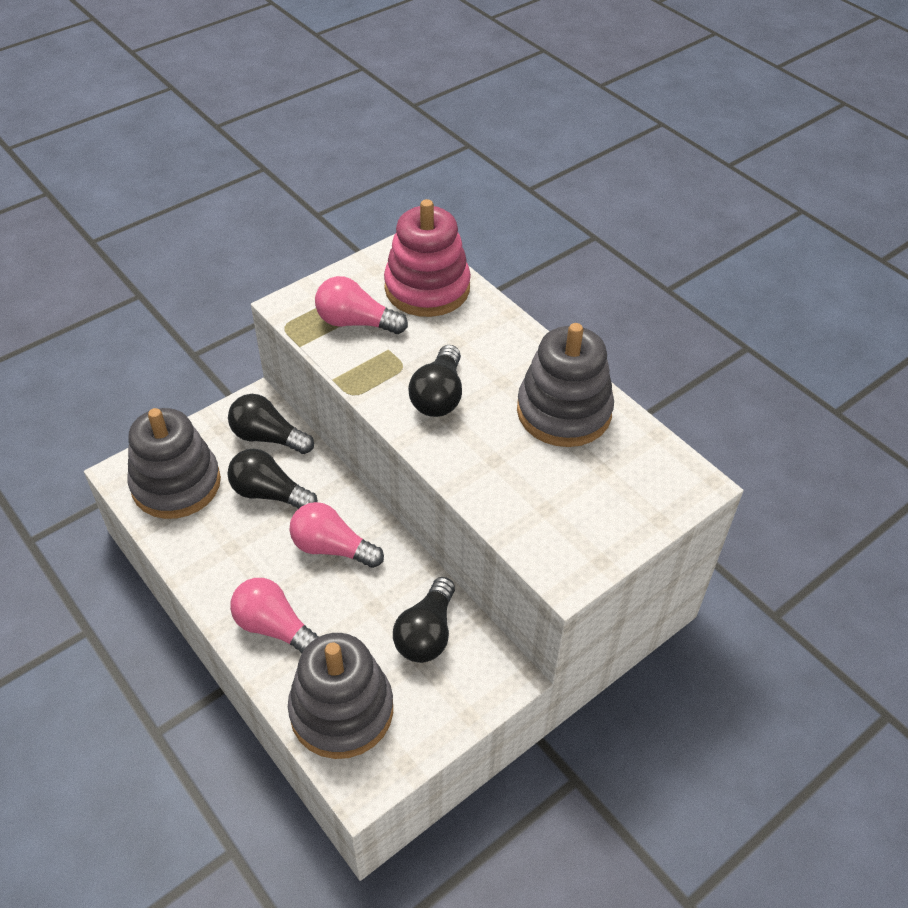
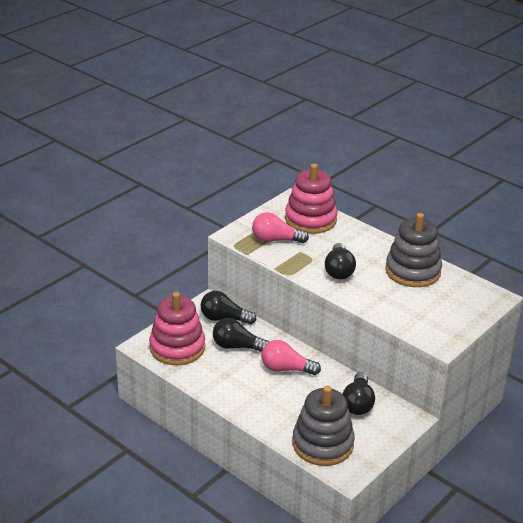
camera: 10 degrees left, 15 degrees down
grey stacking toy [128,408,221,519] -> pink stacking toy [149,292,205,365]
pink light bulb [230,578,320,653] -> none

